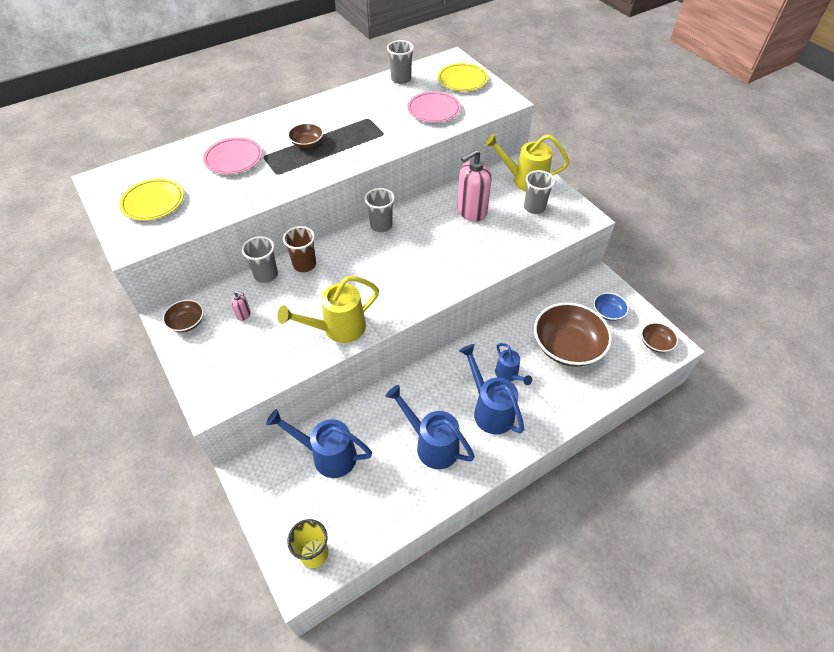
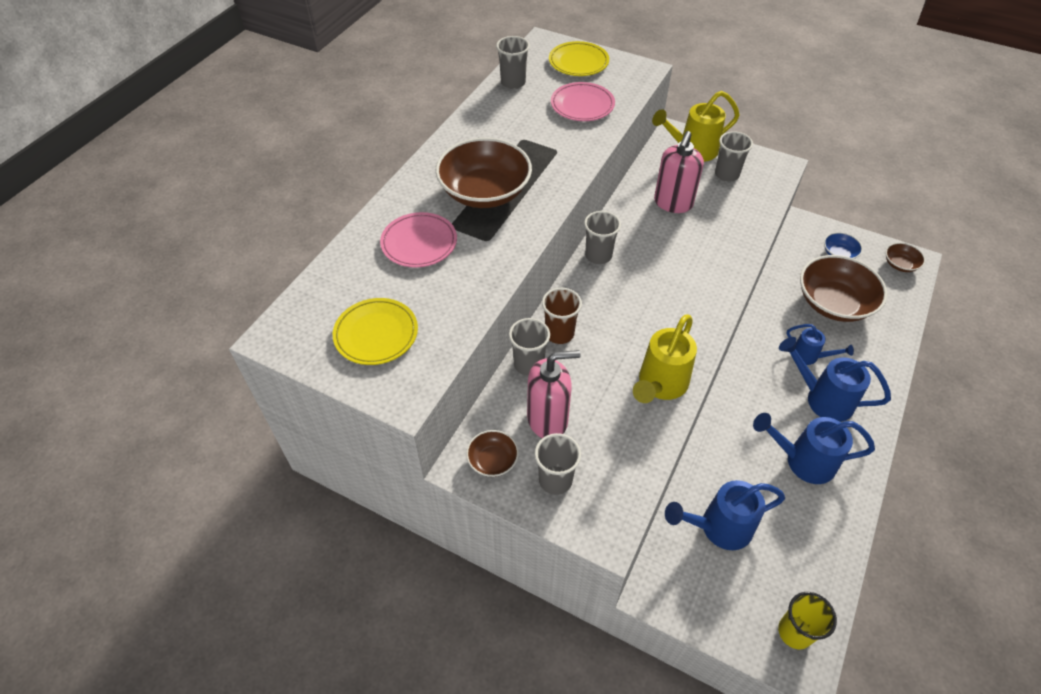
camera: 30 degrees left, 0 degrees up
pink soap dispenser [231,291,251,321] -> pink soap dispenser [527,350,580,438], size x2.35
brown bowl [288,123,323,148] -> brown bowl [435,138,532,208], size x2.09
none -> grey cup [535,433,581,495]

